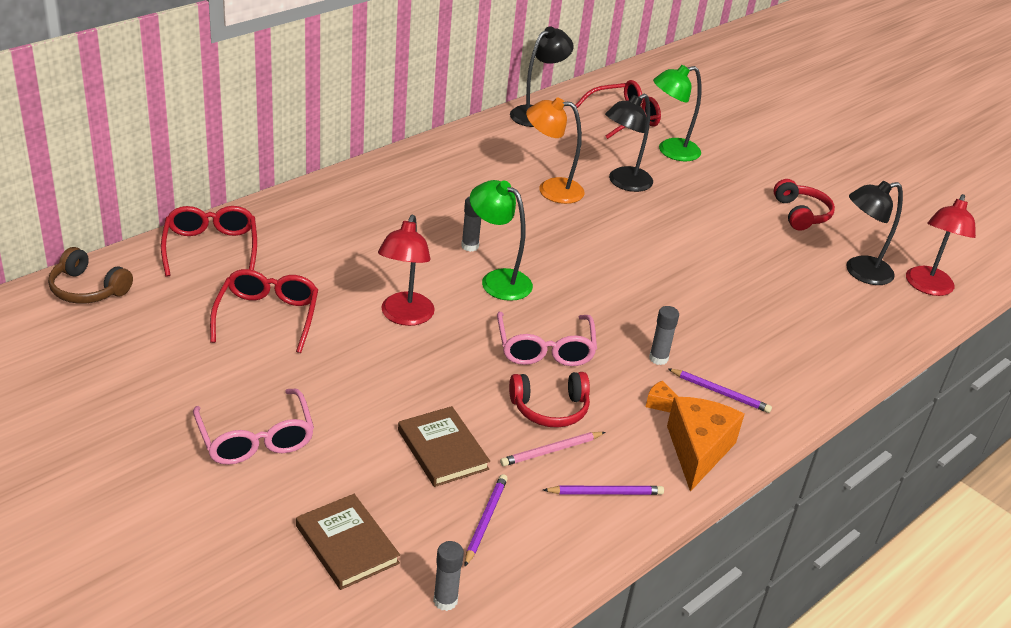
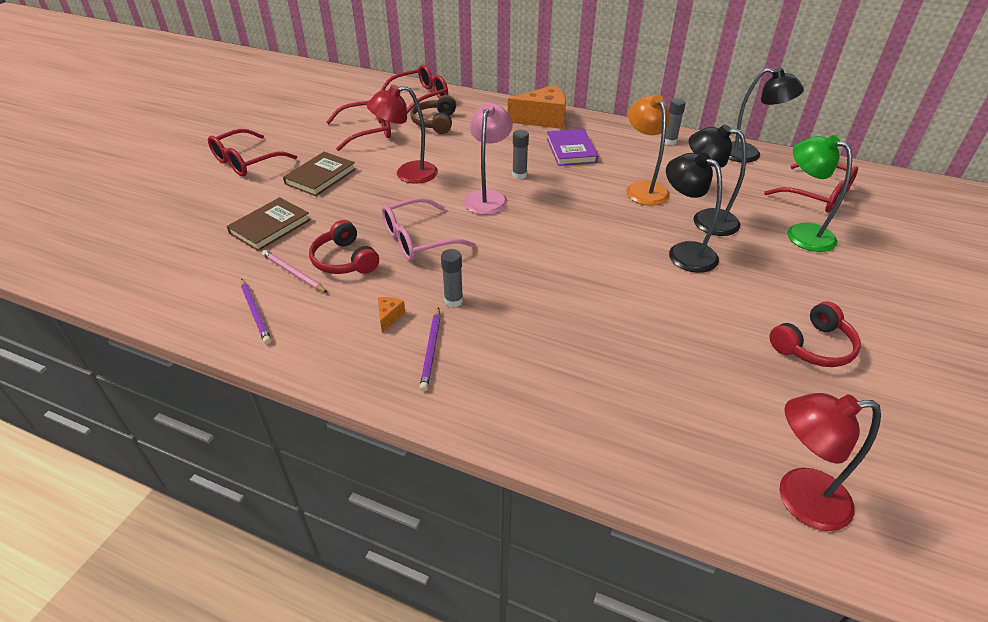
camera: 70 degrees right, 5 degrees up
brown headphones [48,247,133,304] -> brown headphones moved to [410,95,456,134]
pink glasses [193,388,314,465] -> red glasses [208,129,297,176]
brown book [296,494,400,590] -> brown book moved to [283,152,356,196]
grey glue stick [433,541,464,611] -> grey glue stick moved to [665,98,686,145]
purple pencil [465,474,508,566] -> none
green lamp [470,180,533,301] -> pink lamp [464,103,513,215]
orange cheese [667,397,744,492] -> orange cheese moved to [508,85,566,129]
black lamp [846,181,903,285] -> black lamp moved to [666,152,722,273]
none -> purple book [547,129,598,166]

